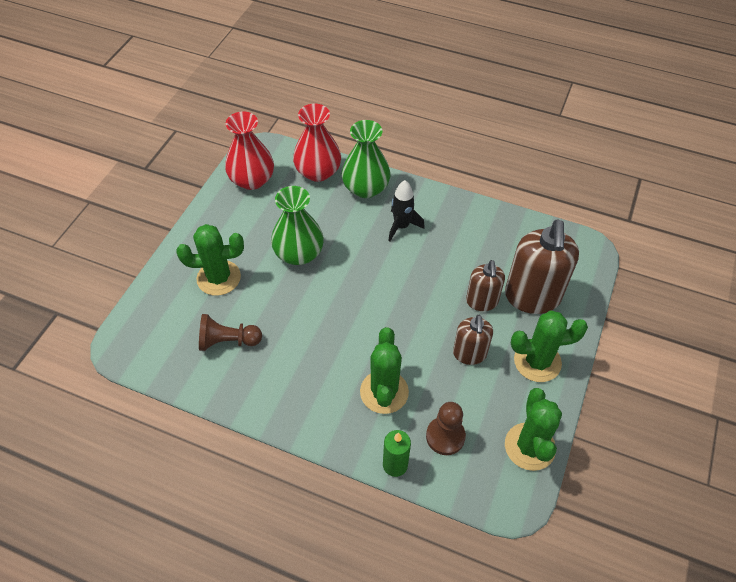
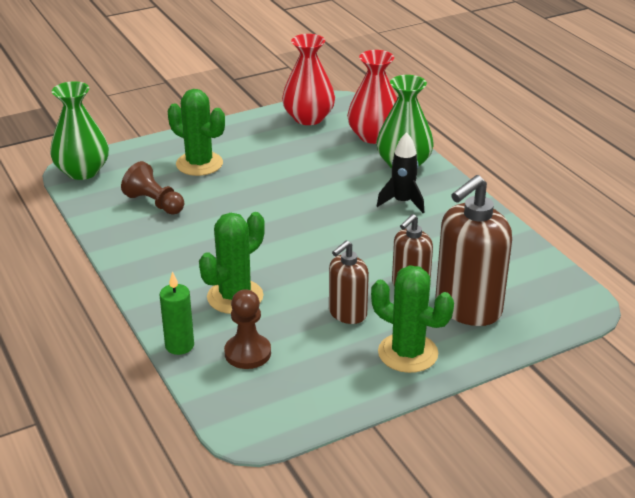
camera: 40 degrees right, 20 degrees down
green vase [271,186,324,265] -> green vase moved to [50,81,109,180]
green cactus [505,388,562,471] -> none

